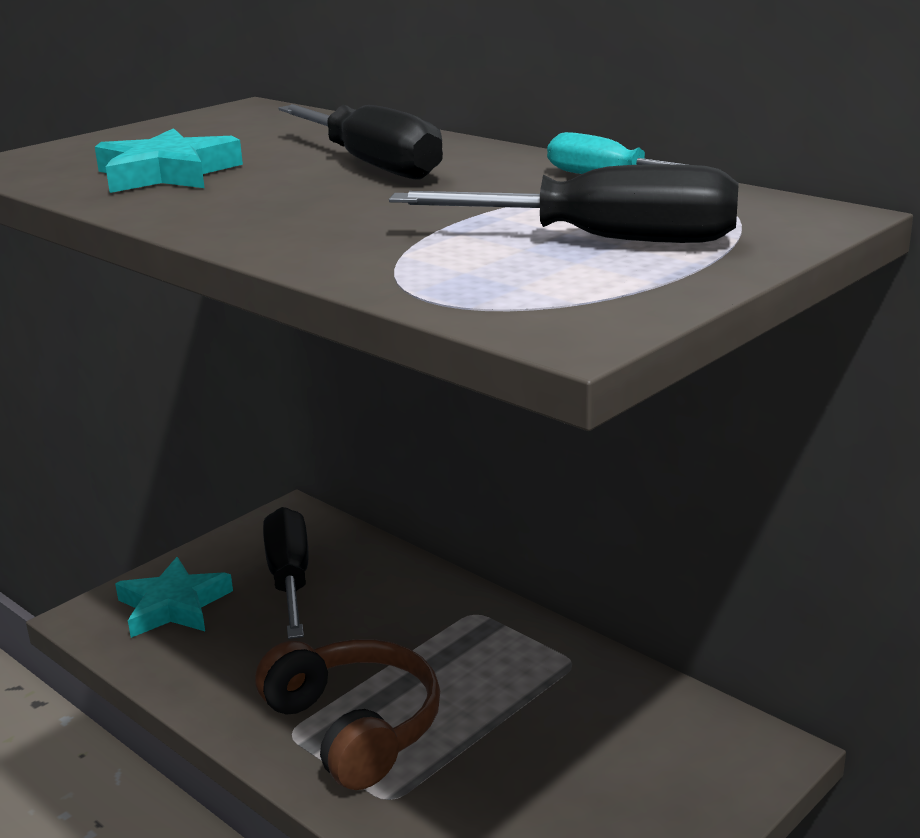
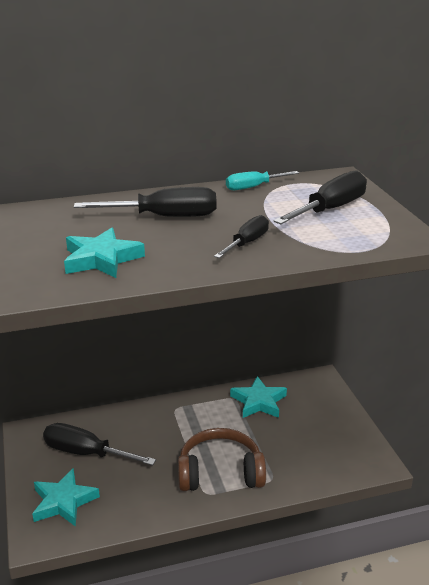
camera: 60 degrees left, 5 degrees up
none -> black screwdriver [214,215,269,258]
none -> turquoise star [230,376,287,418]

